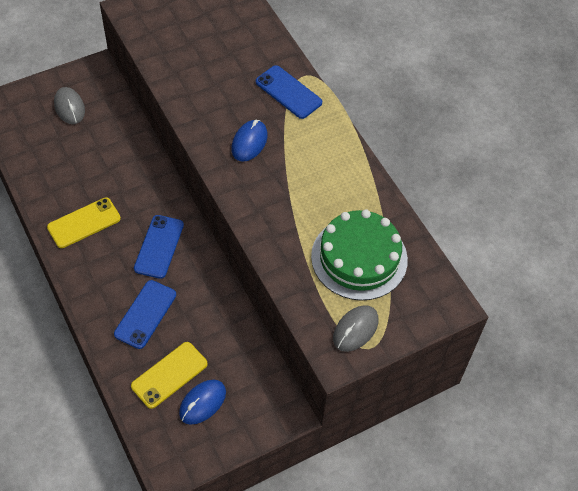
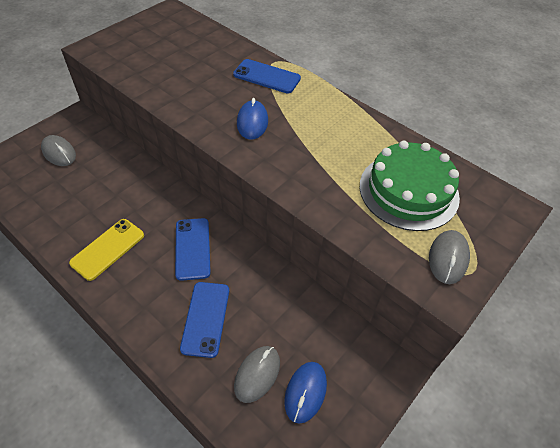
camera: 20 degrees left, 5 degrees down
yellow phone [131,342,208,409] -> grey mouse [234,346,280,403]

